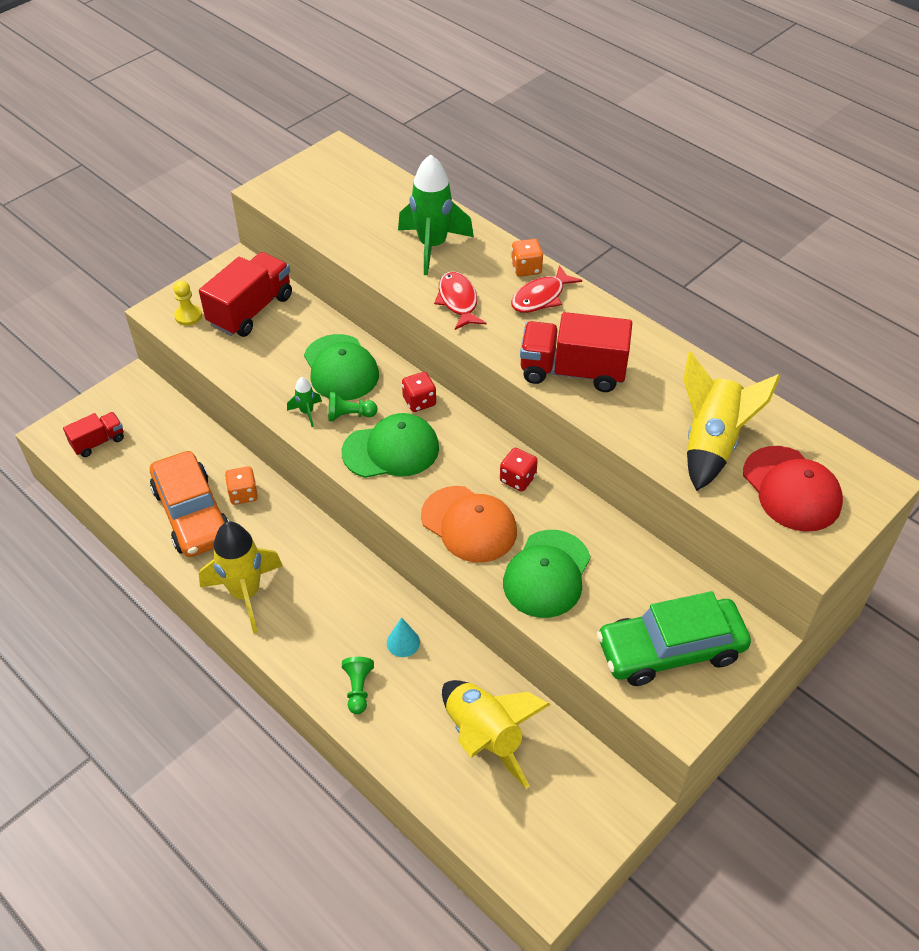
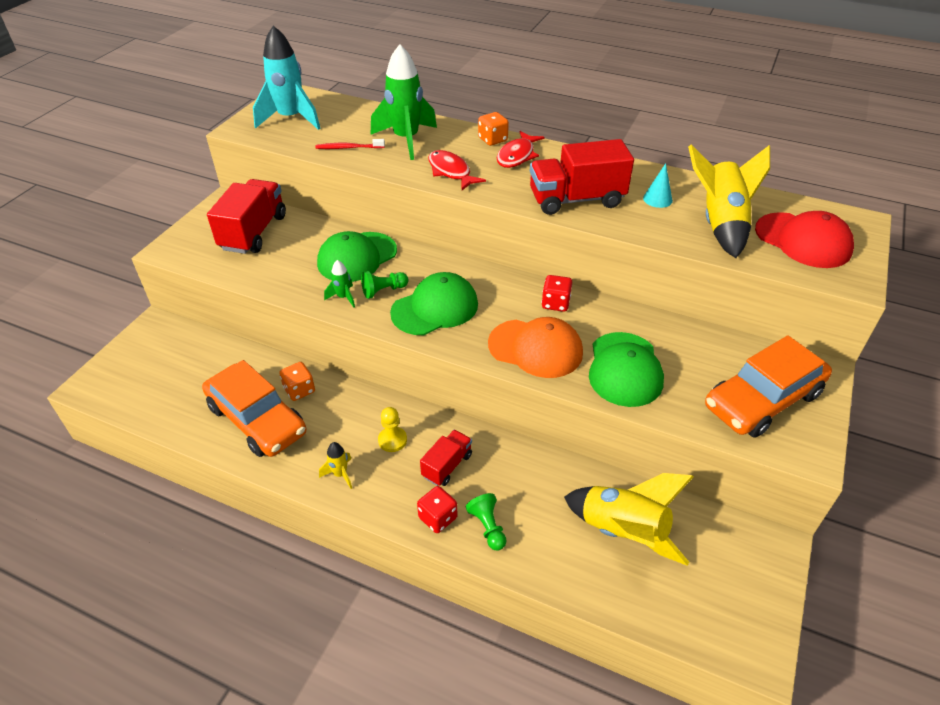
camera: 20 degrees left, 5 degrees down
red truck [63,412,124,457] -> red truck moved to [420,430,472,486]
yellow pawn [174,281,202,326] -> yellow pawn moved to [378,407,407,452]
yellow rocket [199,521,283,634] -> yellow rocket [319,442,352,489], size x0.45
green cap [304,334,379,401] -> green cap turned 90 degrees clockwise [317,231,397,282]
turquoise cone [387,617,420,657] -> turquoise cone moved to [643,163,673,208]
red dice [402,372,436,412] -> red dice moved to [417,486,457,533]
green car [597,591,751,686] -> orange car [705,335,832,438]
none -> turquoise rocket [253,26,320,130]
none -> red toothbrush [316,139,385,149]

